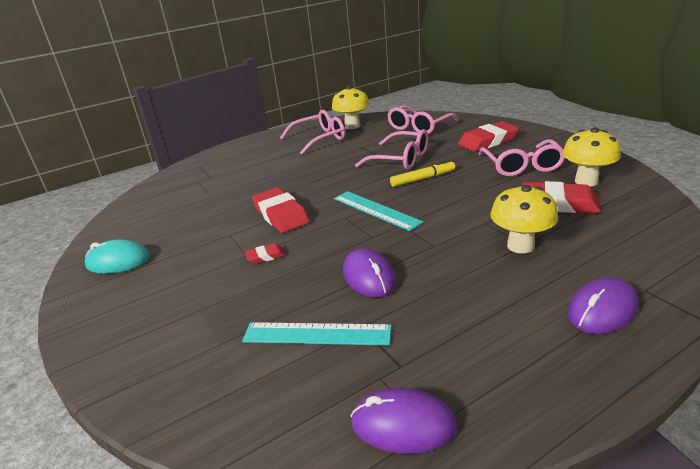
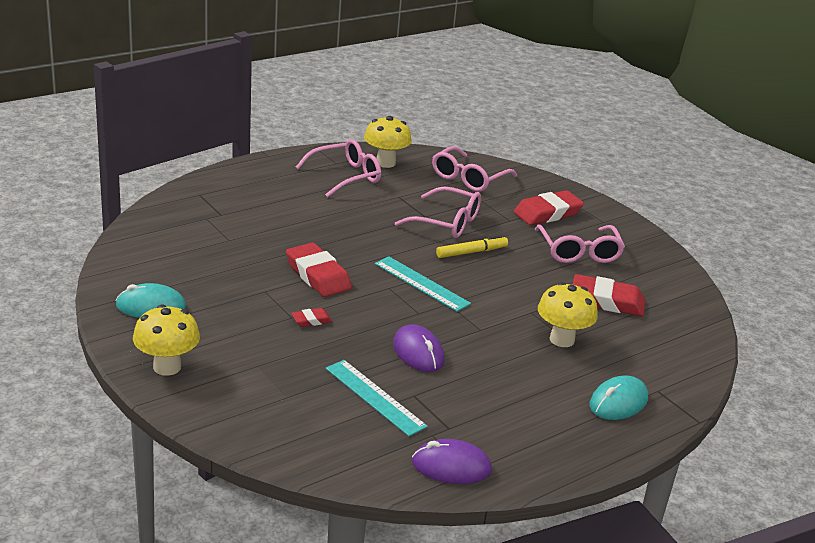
camera: 10 degrees left, 0 degrees up
turquoise ruler [242,322,391,346] -> turquoise ruler turned 45 degrees clockwise [326,360,428,436]
yellow mushroom [562,127,621,186] -> yellow mushroom moved to [133,305,200,376]
purple mouse [568,277,638,334] -> turquoise mouse [590,375,648,420]

